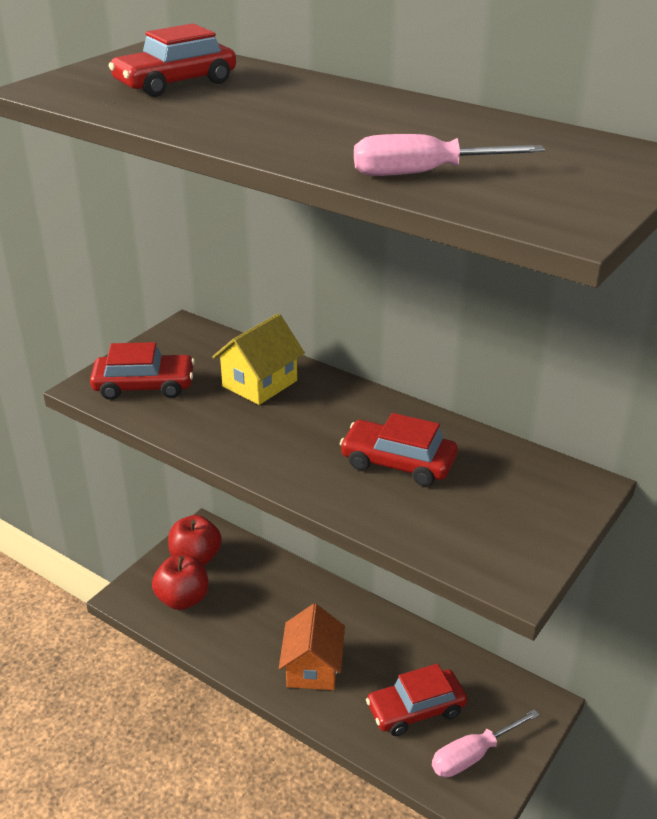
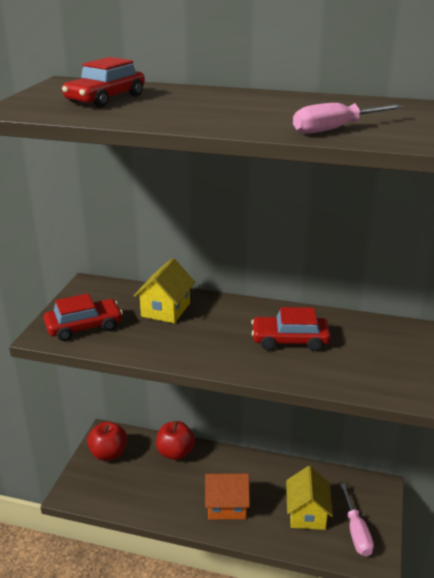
camera: 20 degrees left, 5 degrees down
red apple [152,555,208,610] -> red apple moved to [156,421,195,460]
orange house [279,604,345,690] -> orange house turned 75 degrees counterclockwise [205,473,250,520]
red car [366,664,467,736] -> yellow house [286,466,333,530]
pink screwdriver [432,709,539,777] -> pink screwdriver turned 45 degrees counterclockwise [340,483,374,557]

